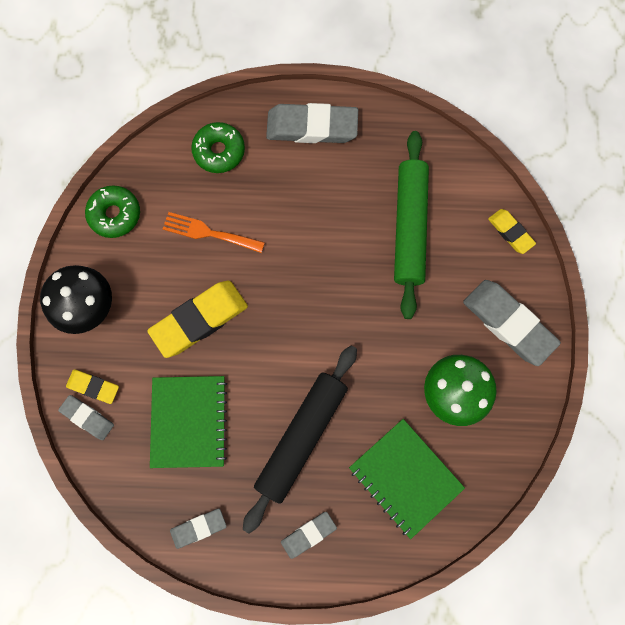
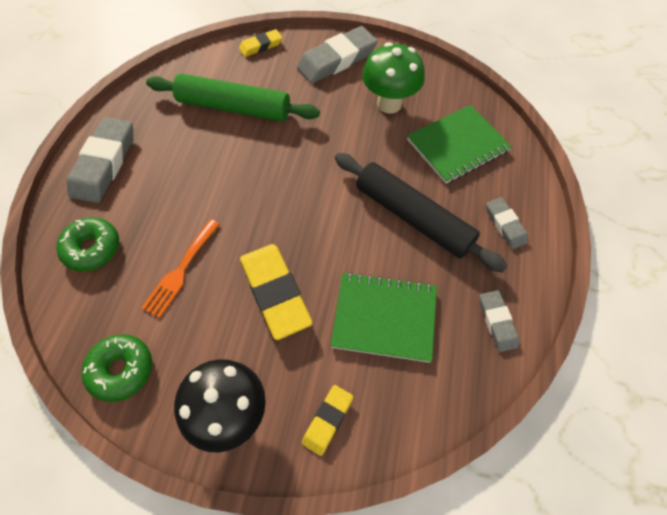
camera: 80 degrees left, 15 degrees down
grey eraser [58,395,114,440] -> none

